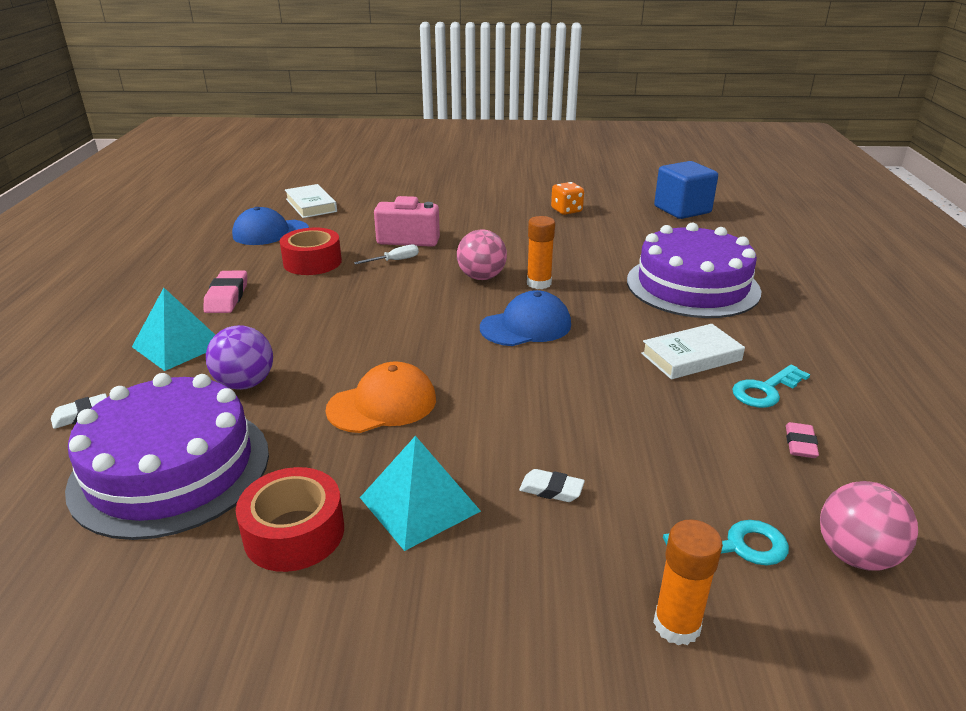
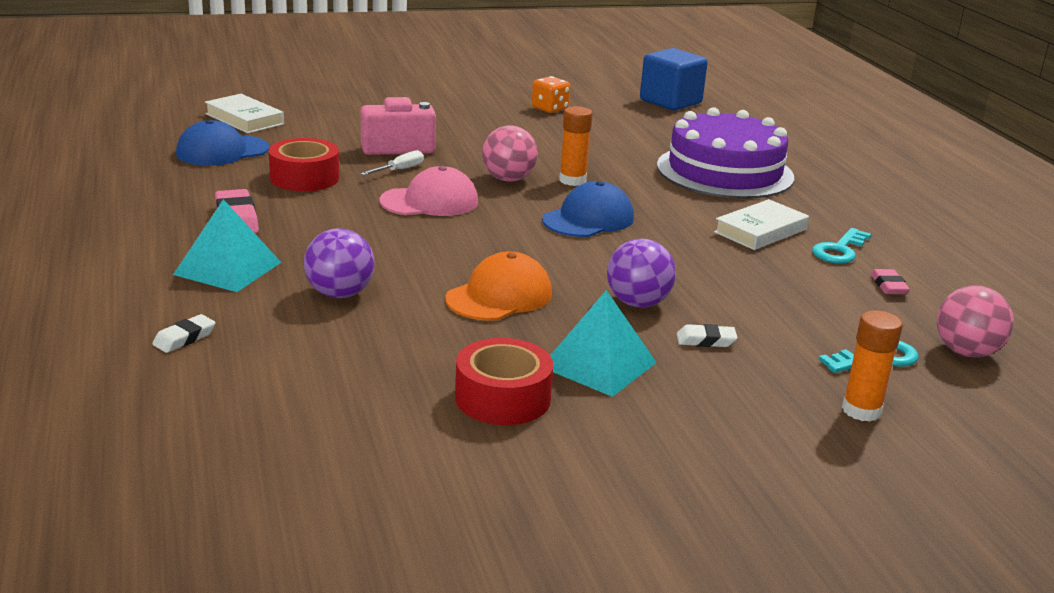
camera: 20 degrees left, 5 degrees down
purple cake [65,373,269,540] -> none
none -> pink cap [379,166,478,216]
none -> purple ball [607,239,676,308]

